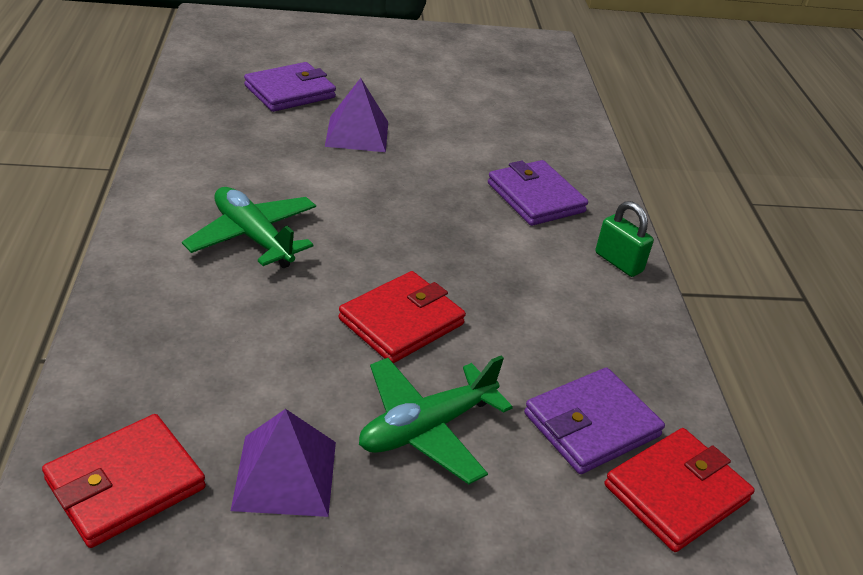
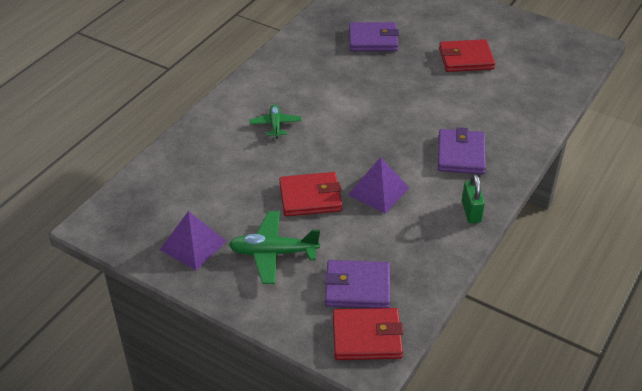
camera: 40 degrees right, 5 degrees up
red wallet [42,414,206,548] -> red wallet moved to [439,39,495,72]
green plane [182,187,316,268] -> green plane [250,104,301,139], size x0.62
purple pyramid [325,78,388,152] -> purple pyramid moved to [348,157,409,214]

